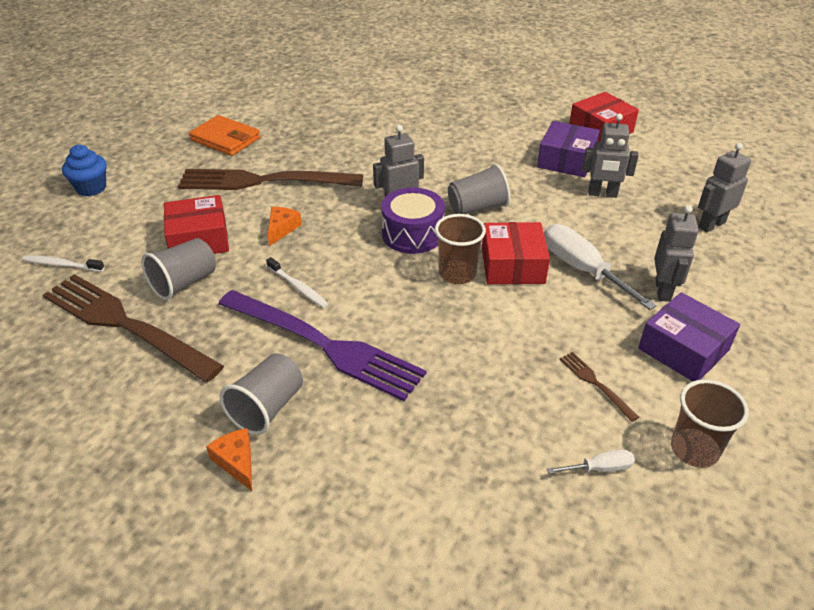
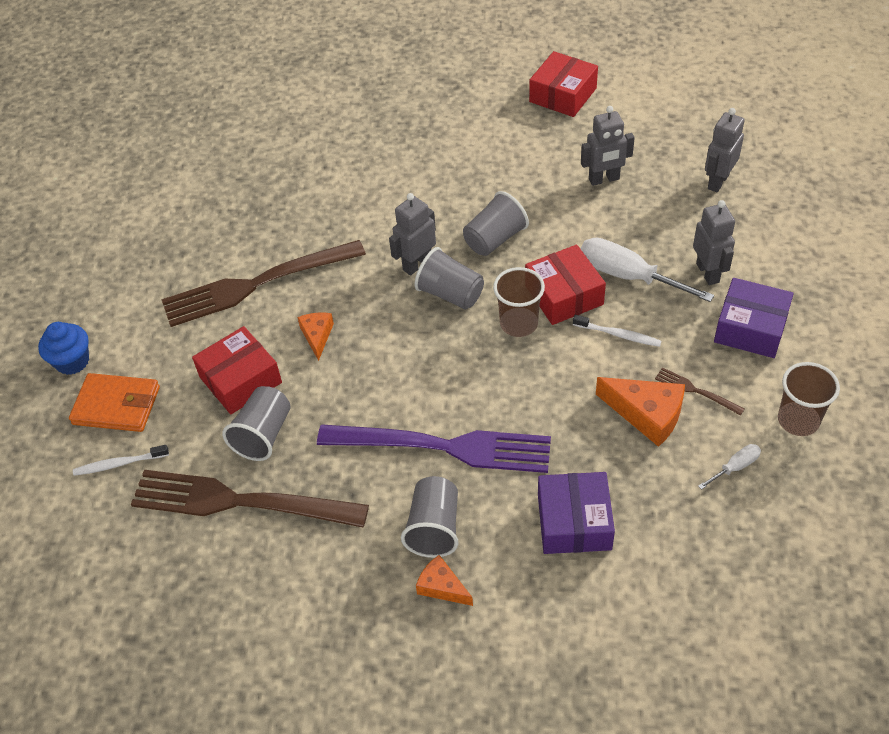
camera: 20 degrees left, 10 degrees up
orange wallet [189,115,261,156] -> orange wallet moved to [69,373,160,432]
white toothbrush [266,257,328,308] -> white toothbrush moved to [573,315,661,347]
purple drum [381,188,445,254] -> grey cup [415,247,484,309]
purple box [537,121,600,177] -> purple box moved to [538,472,615,554]
none -> orange cheese [596,377,685,447]

